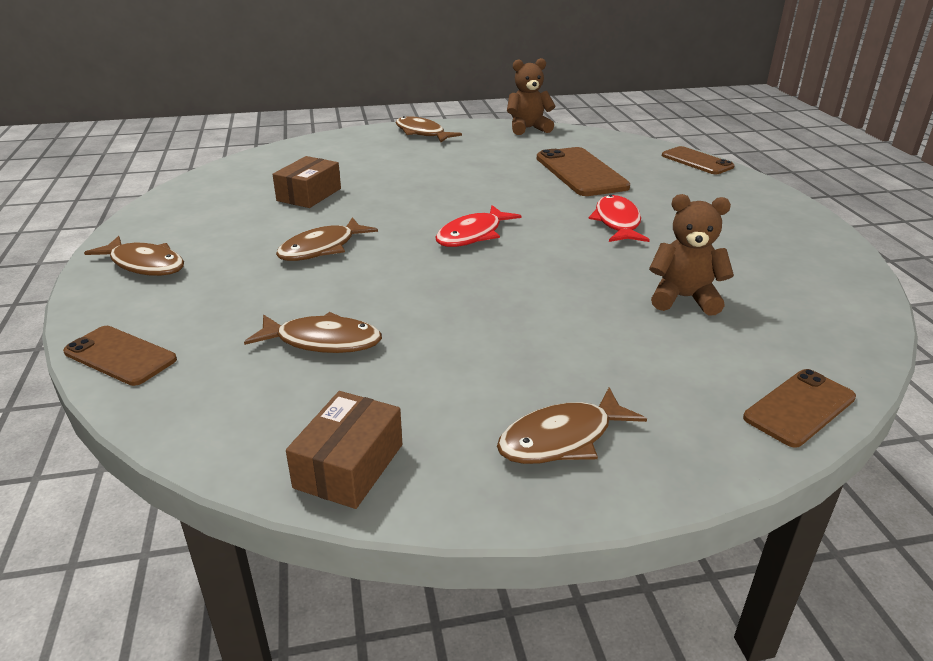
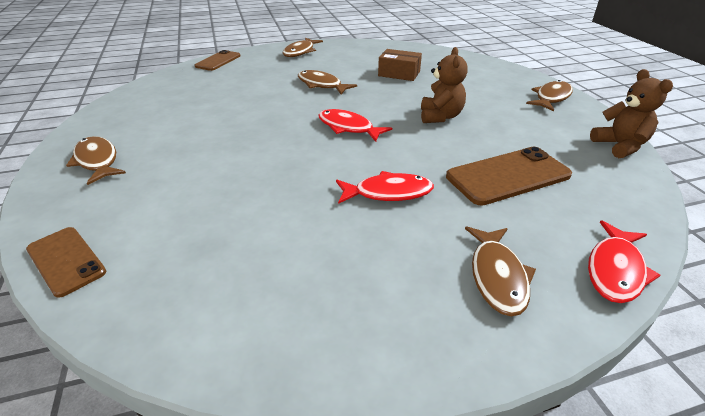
camera: 85 degrees right, 5 degrees up
brown fish [244,312,382,353] -> brown fish moved to [465,227,536,316]
brown box [286,391,402,509] -> none
brown teddy bear [649,194,734,316] -> brown teddy bear moved to [421,47,468,123]
brown phone [662,146,735,175] -> red fish [588,220,661,303]

